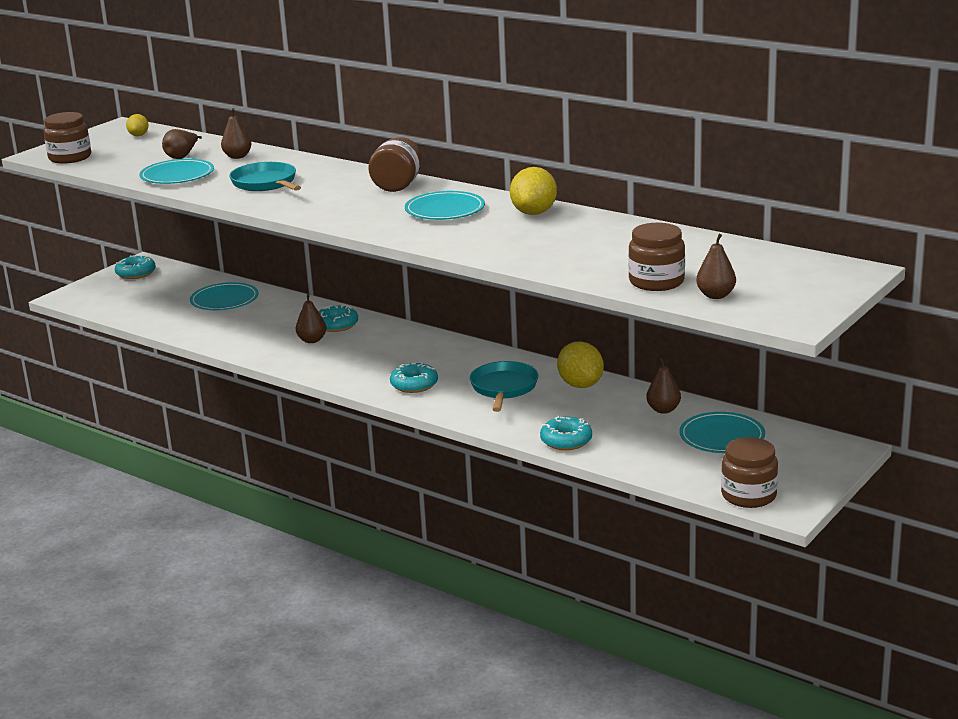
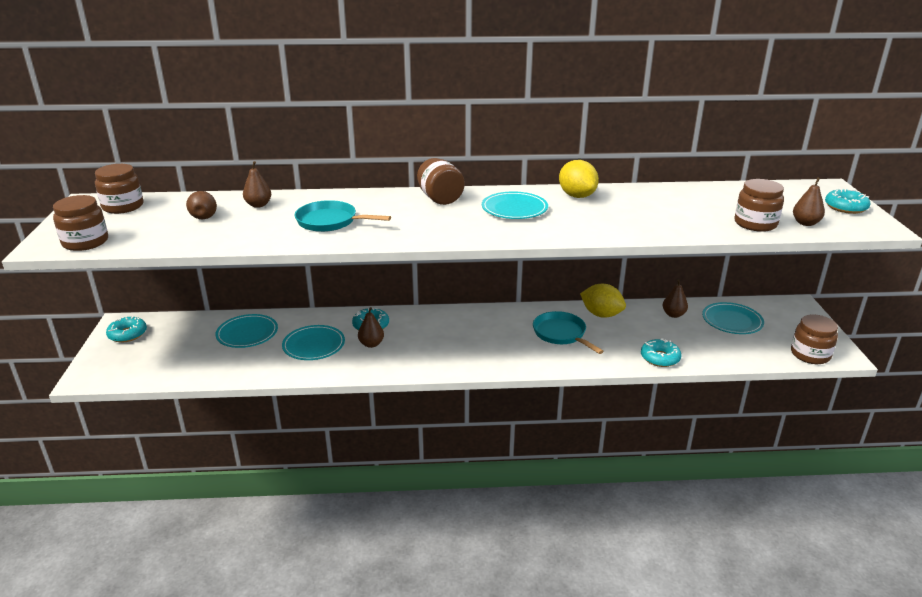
camera: 40 degrees left, 5 degrees up
yellow lemon [126,114,149,136] -> brown jar [95,164,144,214]
turquoise plate [139,159,214,184] -> turquoise plate moved to [282,325,345,360]
turquoise donut [390,362,438,393] -> turquoise donut moved to [825,188,871,214]

